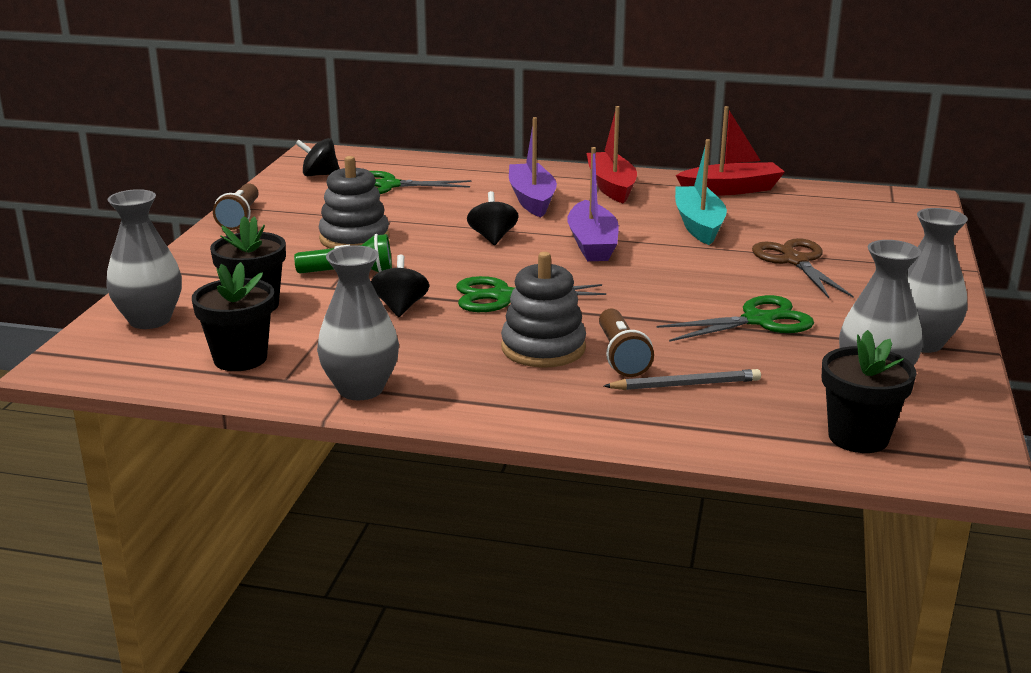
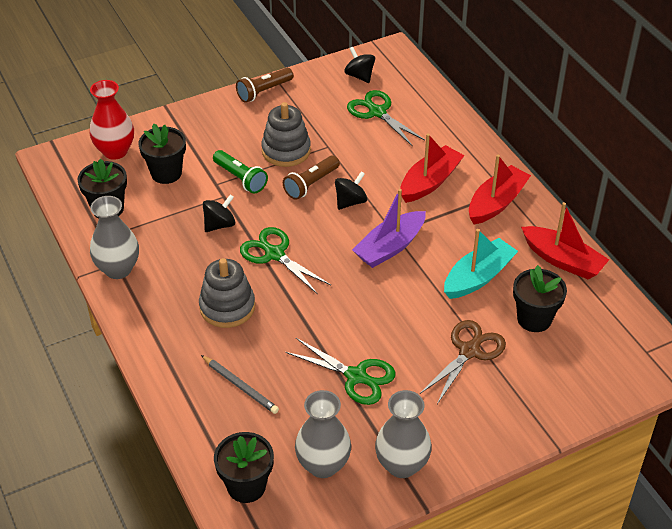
camera: 50 degrees right, 20 degrees up
grey vase [106,189,182,329] -> red vase [90,80,134,160]
purple boat [509,117,557,217] -> red boat [400,134,465,203]
brown flashlight [599,309,654,377] -> brown flashlight moved to [283,155,340,200]
none -> black flower pot [513,265,567,332]

